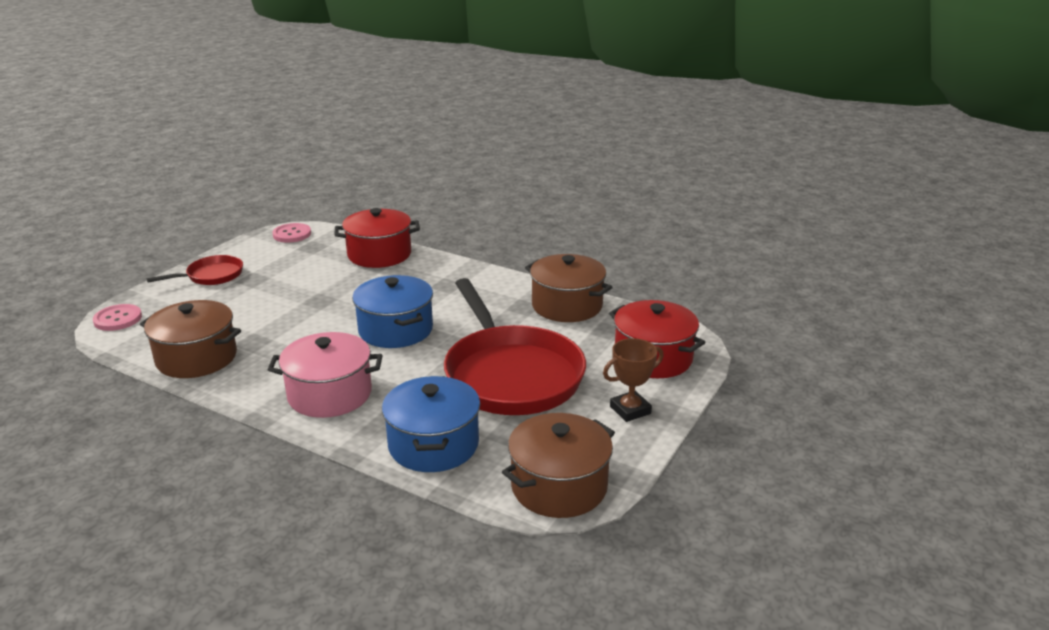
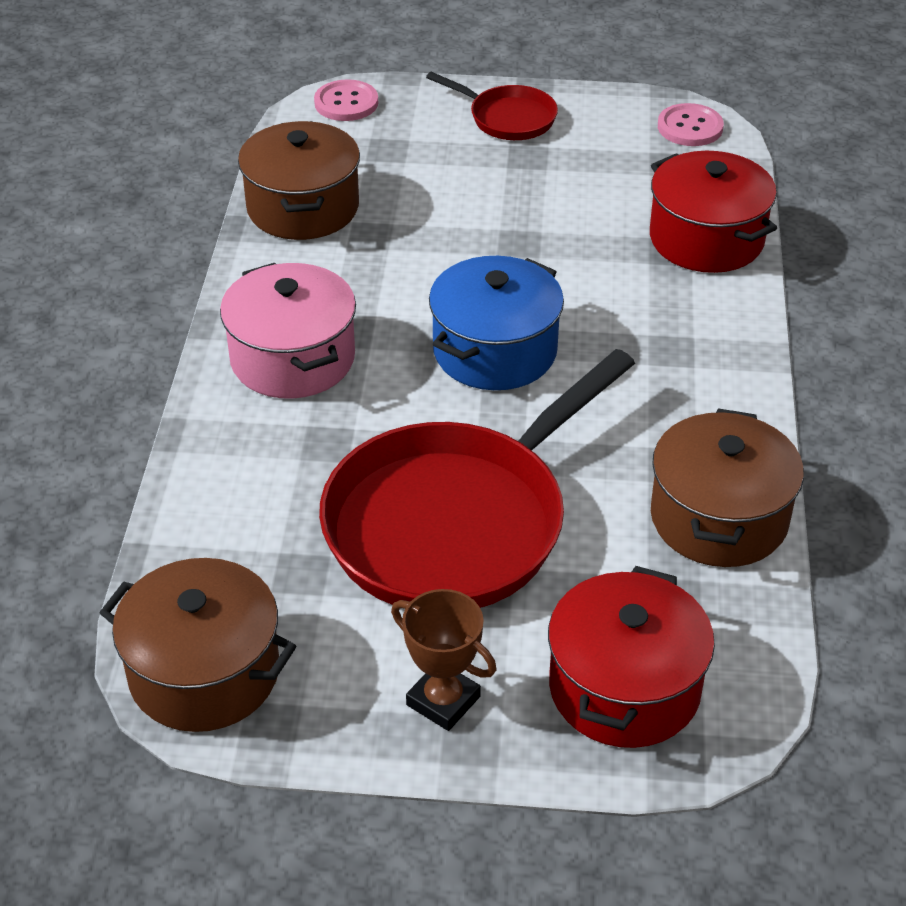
camera: 65 degrees right, 15 degrees up
blue pot [382,376,480,472] -> none

